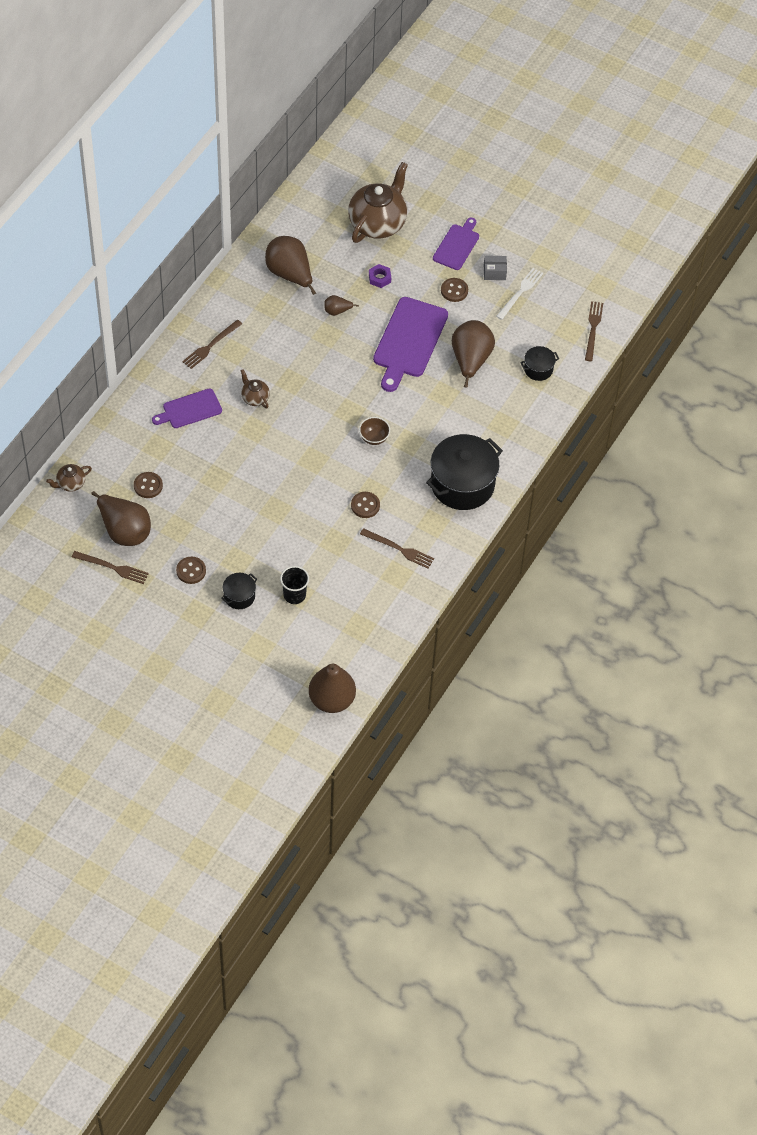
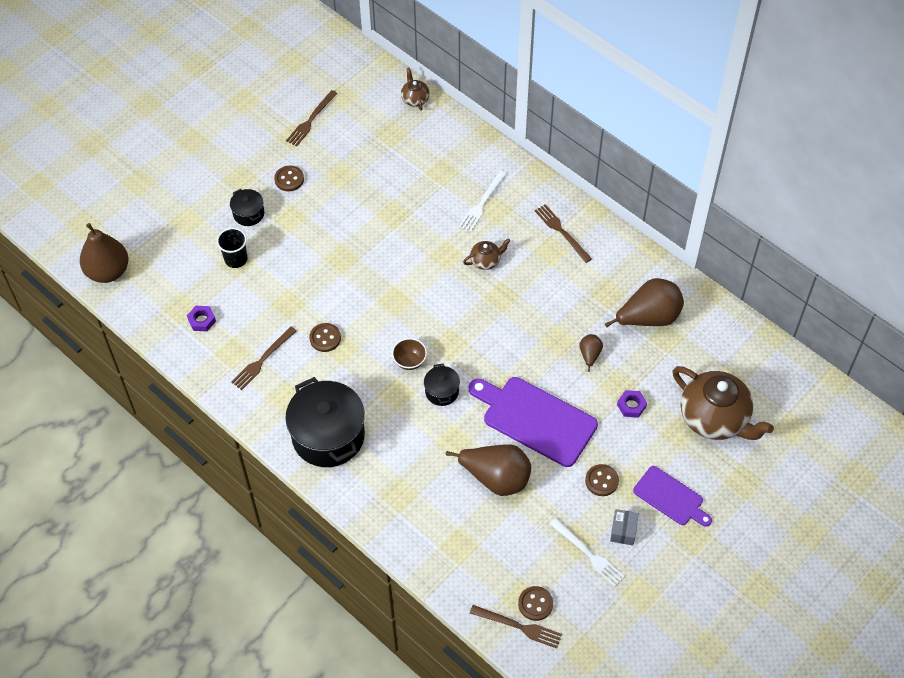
camera: 105 degrees right, 0 degrees up
brown pear [92,491,151,546] -> none
brown button [134,472,163,498] -> brown button moved to [518,586,553,621]
purple cutting board [152,388,222,428] -> white fork [459,171,506,232]
black pot [520,346,559,381] -> black pot moved to [424,364,460,406]
none -> purple nut [187,306,216,331]

